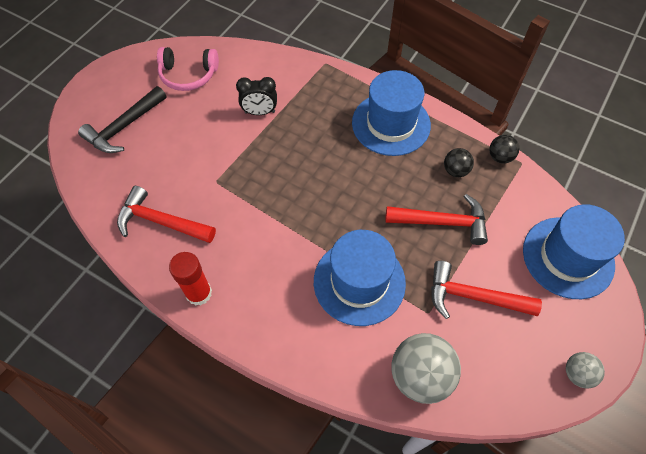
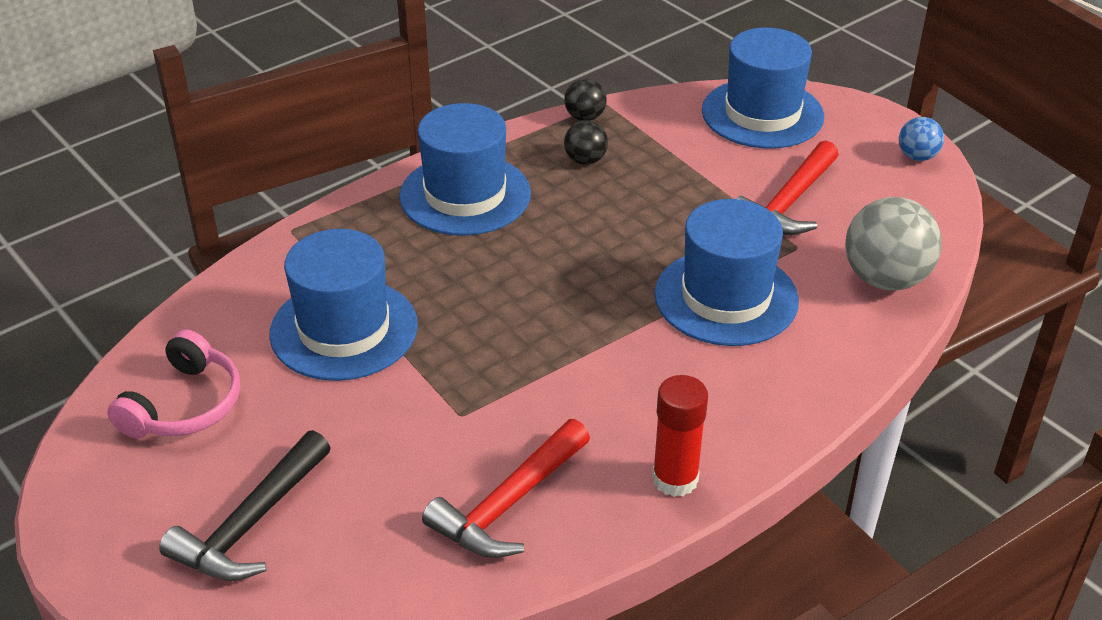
camera: 70 degrees left, 20 degrees down
black hammer [78,86,167,153] -> black hammer turned 60 degrees clockwise [159,430,330,581]
black clock [236,77,277,115] -> blue hat [269,229,418,381]
red hammer [385,194,488,245] -> none
grey ball [566,352,605,388] -> blue ball [899,117,944,161]

